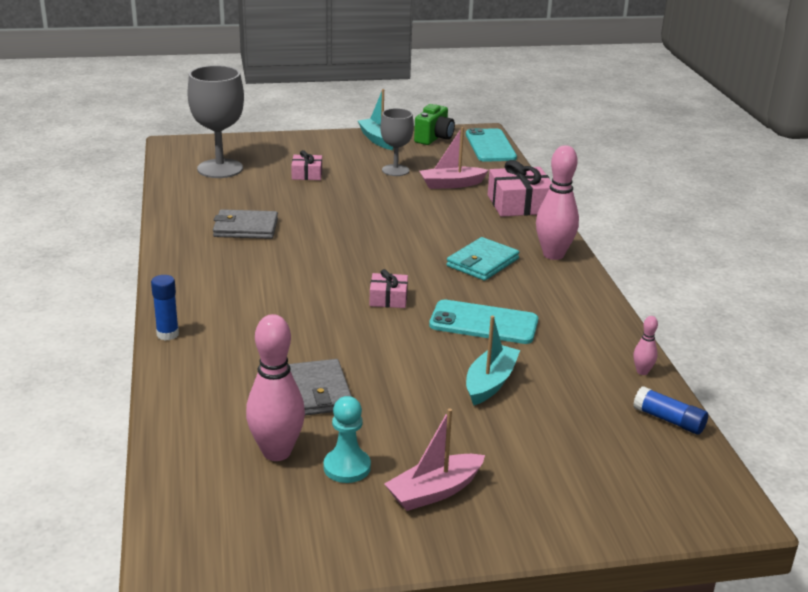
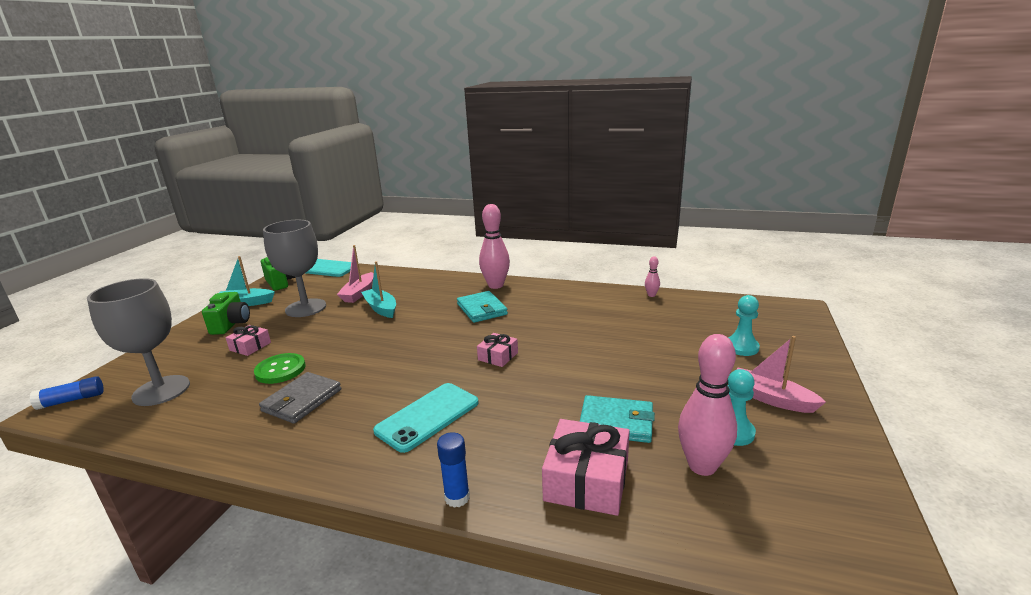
camera: 60 degrees left, 5 degrees down
grey wallet [289,359,352,416] -> turquoise wallet [580,395,655,443]
grey goblet [380,108,414,176] -> grey goblet [263,220,326,317], size x1.63
pink boat [384,408,485,511] -> pink boat turned 135 degrees clockwise [736,336,826,413]
turquoise phone [429,300,538,344] -> turquoise phone moved to [373,383,479,453]
turquoise boat [466,316,520,406] -> turquoise boat moved to [361,261,396,318]
pink gift [488,160,552,217] -> pink gift moved to [542,419,630,516]
blue glue stick [633,386,708,434] -> blue glue stick moved to [30,376,104,410]
none -> green camera [202,292,250,335]
none -> green button [254,353,305,384]
none -> turquoise pawn [728,295,760,356]

